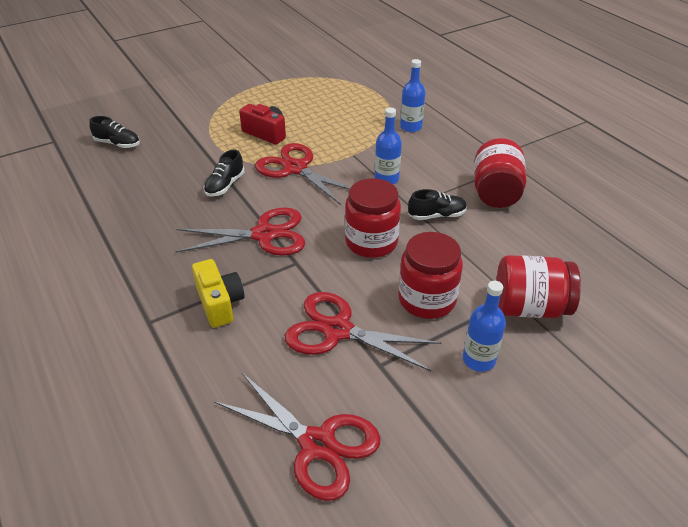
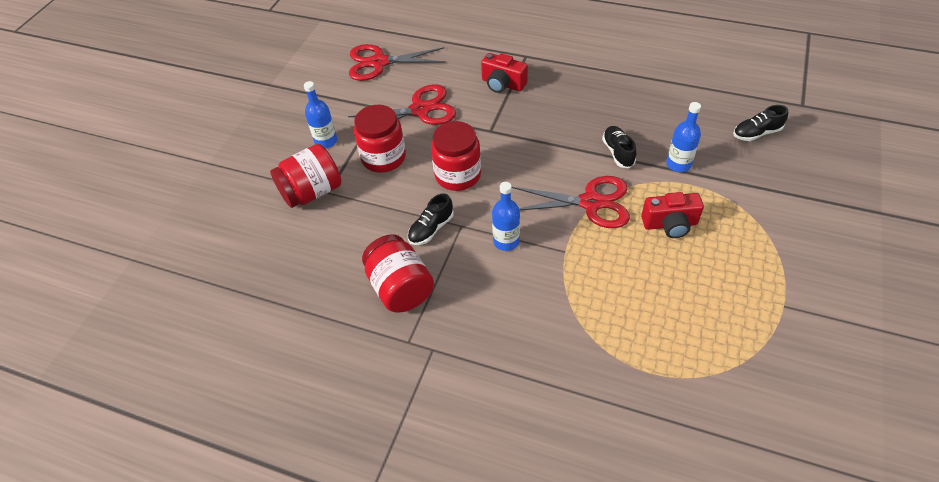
camera: 145 degrees right, 10 degrees up
red scissors [175,208,305,256] -> none
yellow camera [192,259,244,328] -> red camera [481,53,528,93]
blue bottle [400,59,425,132] -> blue bottle moved to [666,102,701,172]

